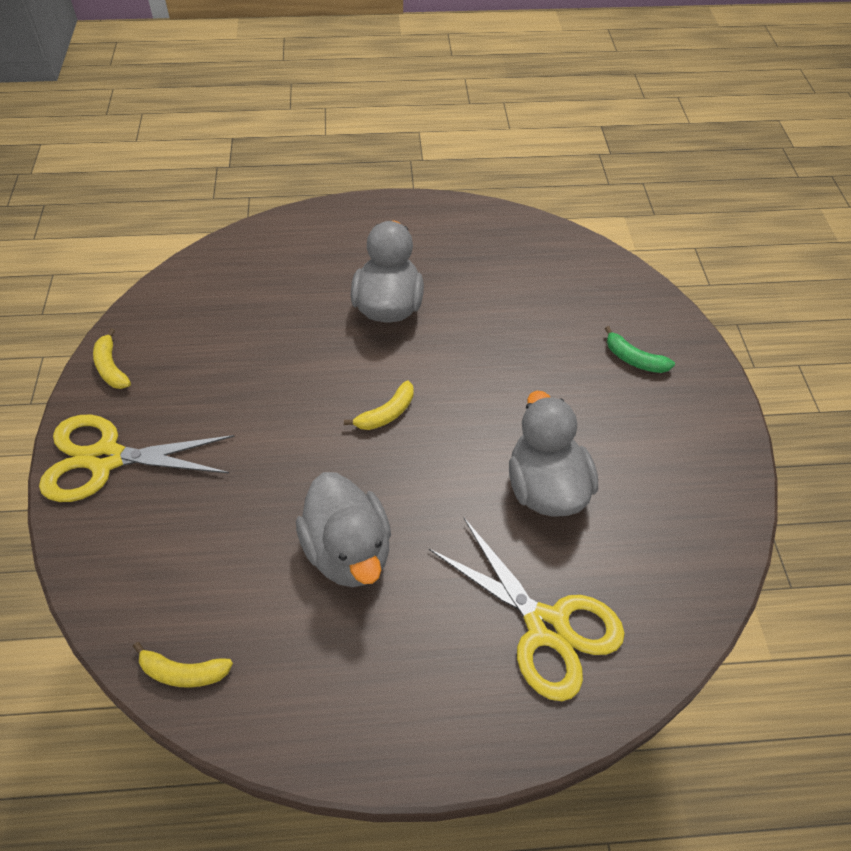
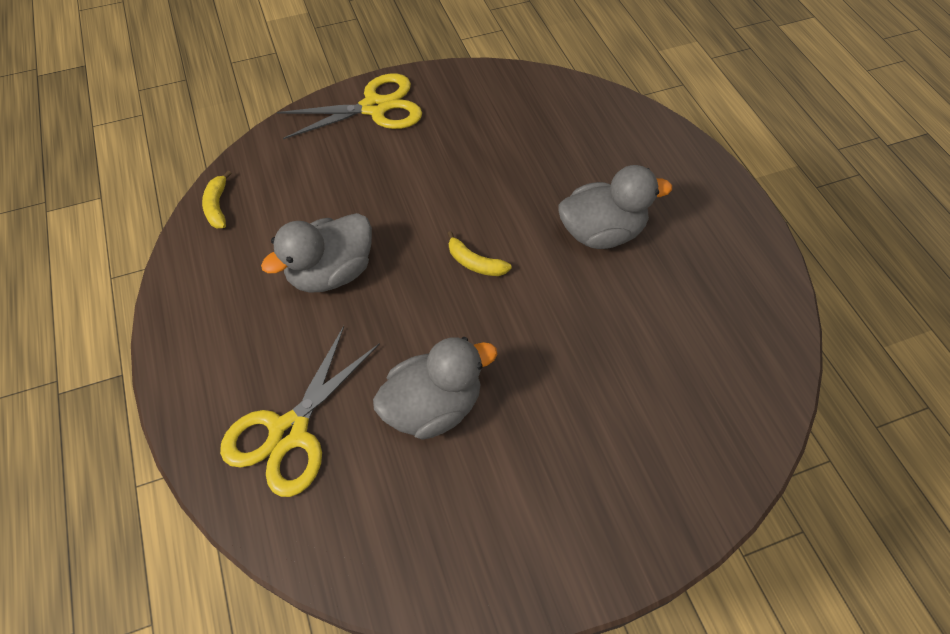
camera: 75 degrees right, 5 degrees up
yellow scissors [39,415,235,502] -> yellow scissors turned 90 degrees clockwise [277,74,422,139]
yellow banana [93,328,131,389] -> none
green banana [605,326,675,373] -> none

